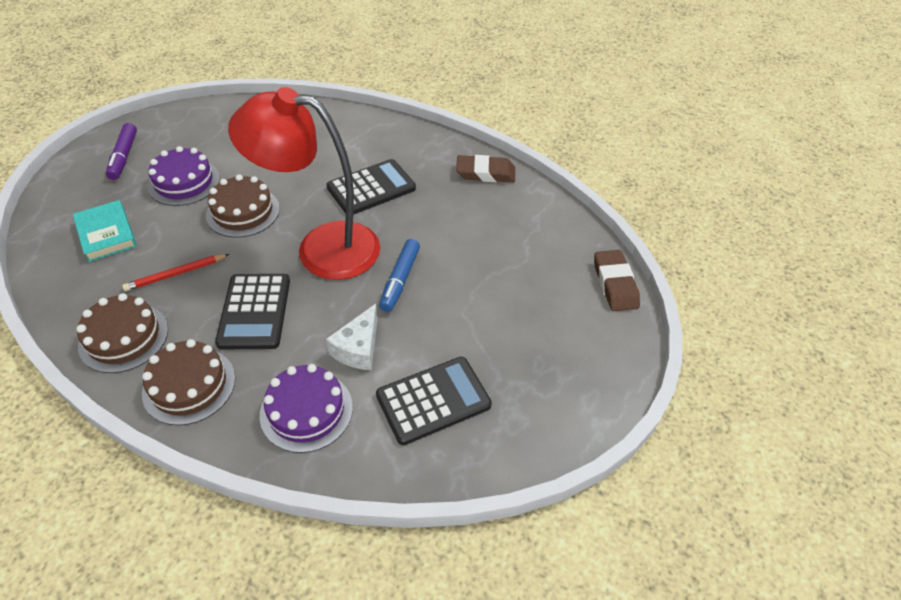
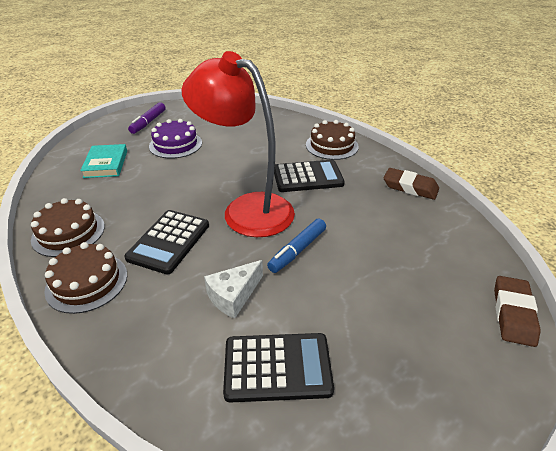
camera: 25 degrees right, 10 degrees down
red pencil [122,254,229,291] -> none
brown cake [206,174,280,238] -> brown cake moved to [306,120,359,160]
purple cake [260,364,353,453] -> none

